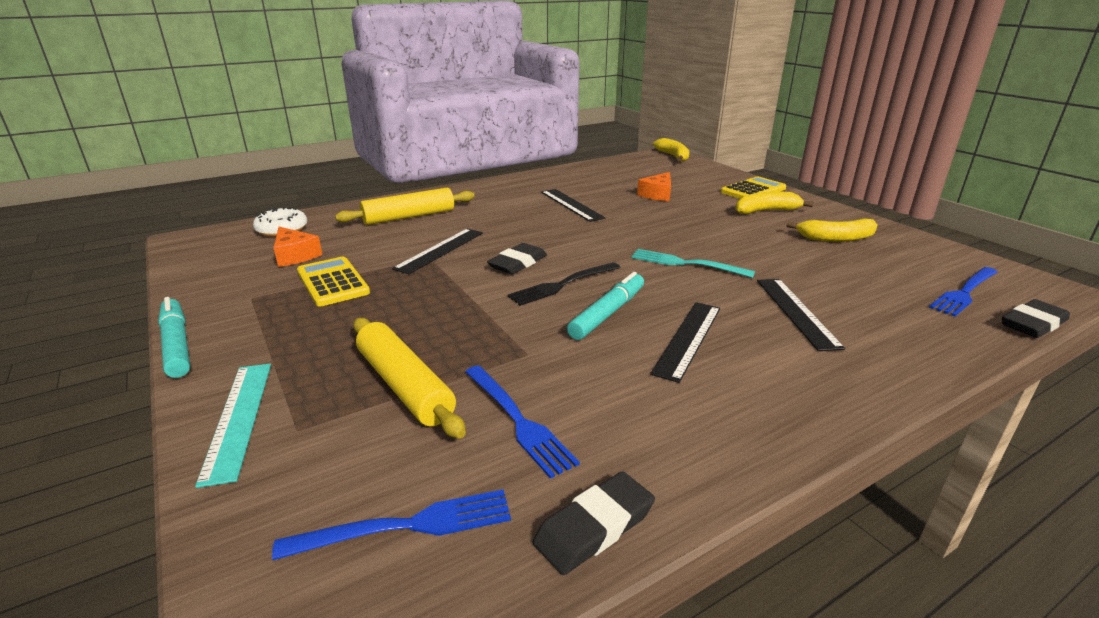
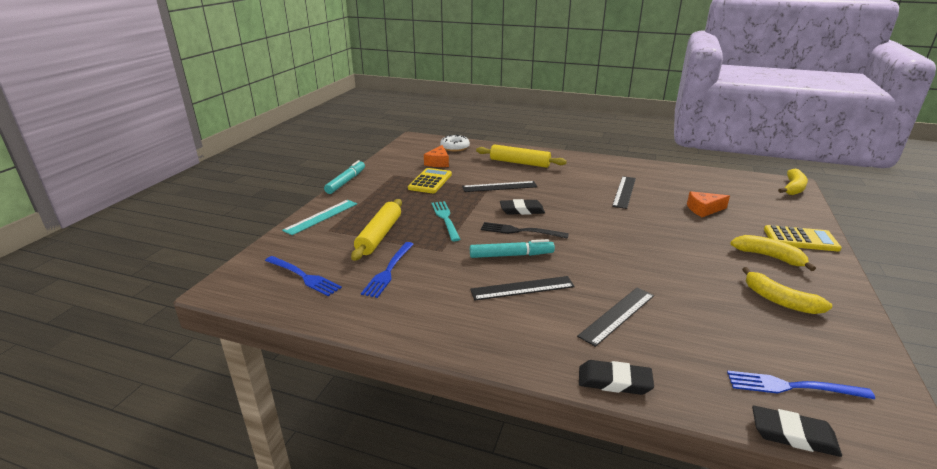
camera: 50 degrees right, 0 degrees up
black eraser [533,471,655,575] -> black eraser moved to [579,360,654,395]
turquoise fork [631,249,755,278] -> turquoise fork moved to [432,201,461,241]

